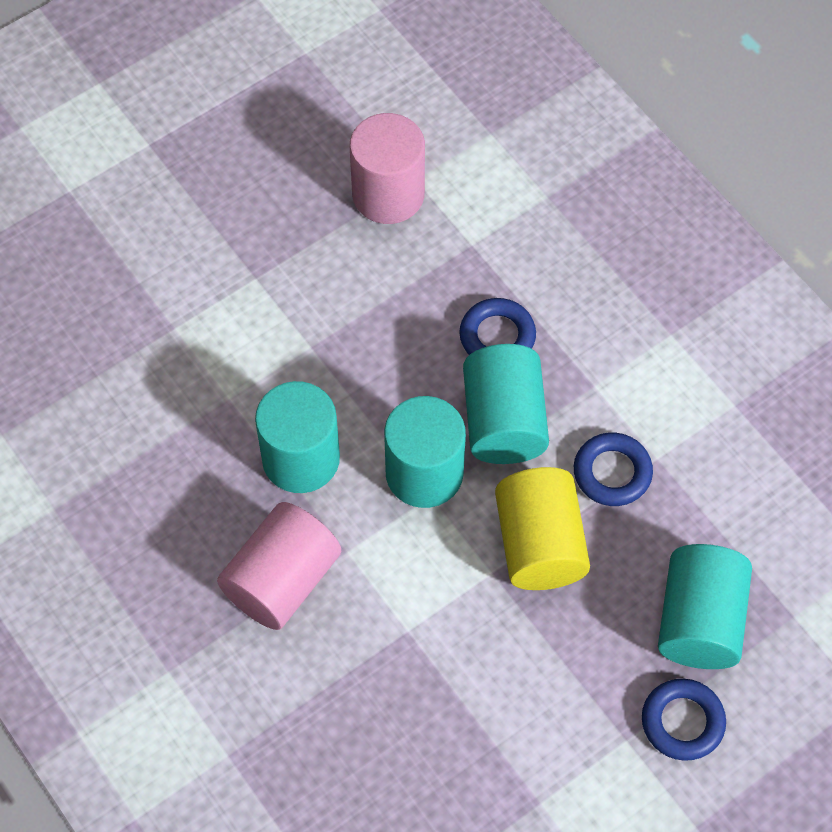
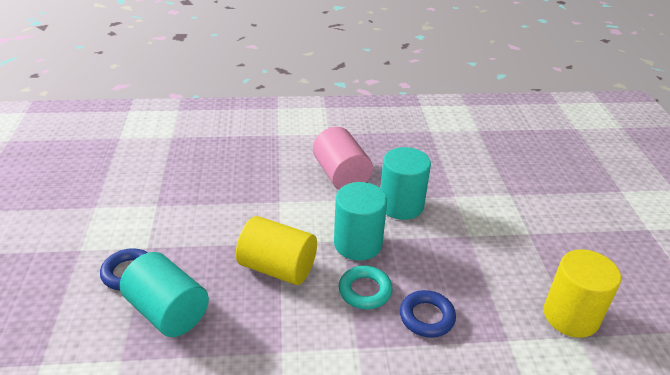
camera: 120 degrees right, 25 degrees down
pink cylinder [350,113,425,224] -> yellow cylinder [543,249,621,338]
turquoise cylinder [463,344,549,464] -> turquoise ring [339,266,392,309]
blue ring [574,433,653,506] -> none

